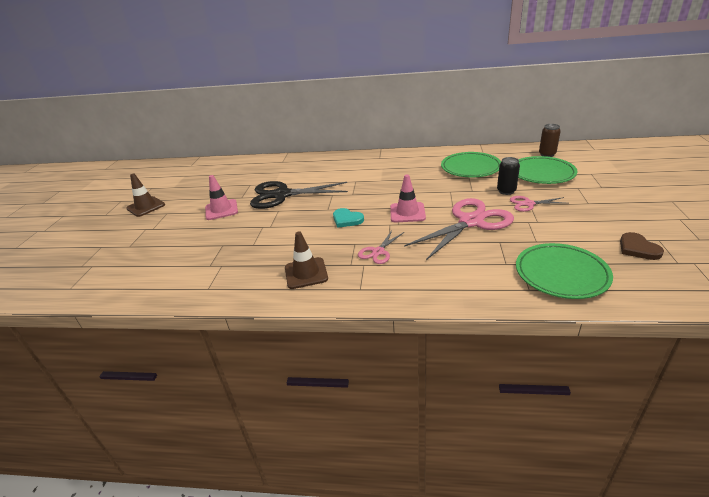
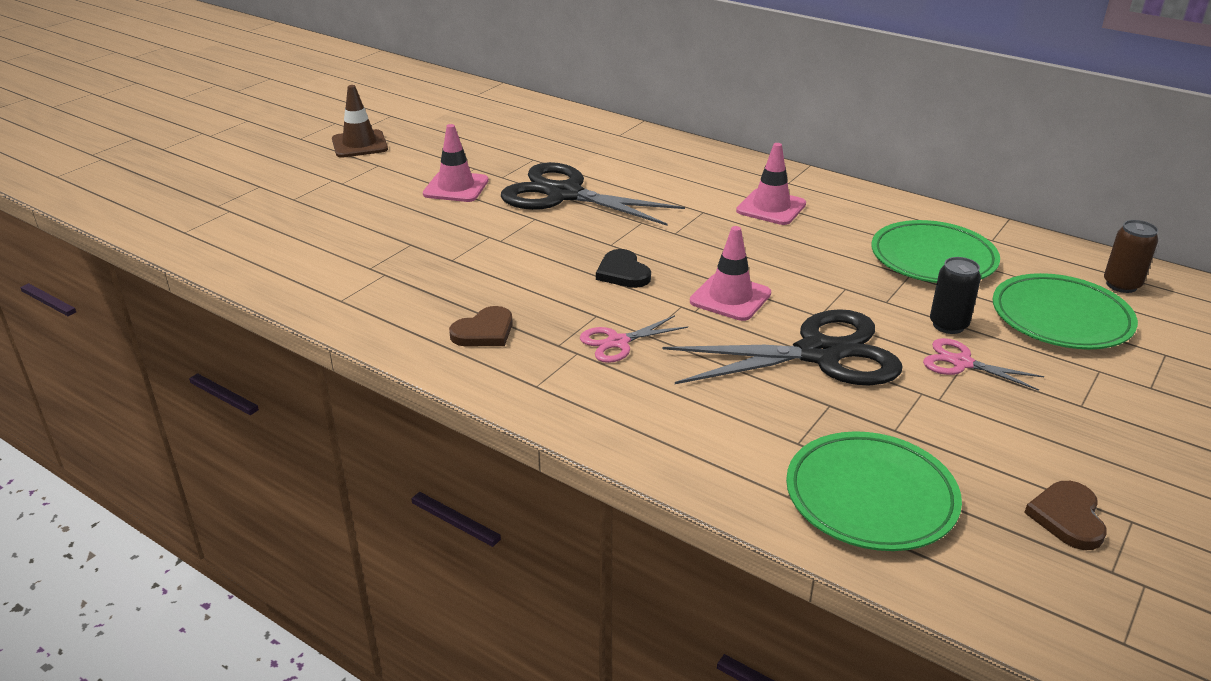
camera: 25 degrees right, 0 degrees up
brown traffic cone [285,231,328,289] -> brown heart [449,306,513,346]
turquoise heart [333,208,364,228] -> black heart [596,249,651,288]
pink scissors [404,198,514,260] -> black scissors [663,309,903,385]
none -> pink traffic cone [736,143,806,225]

